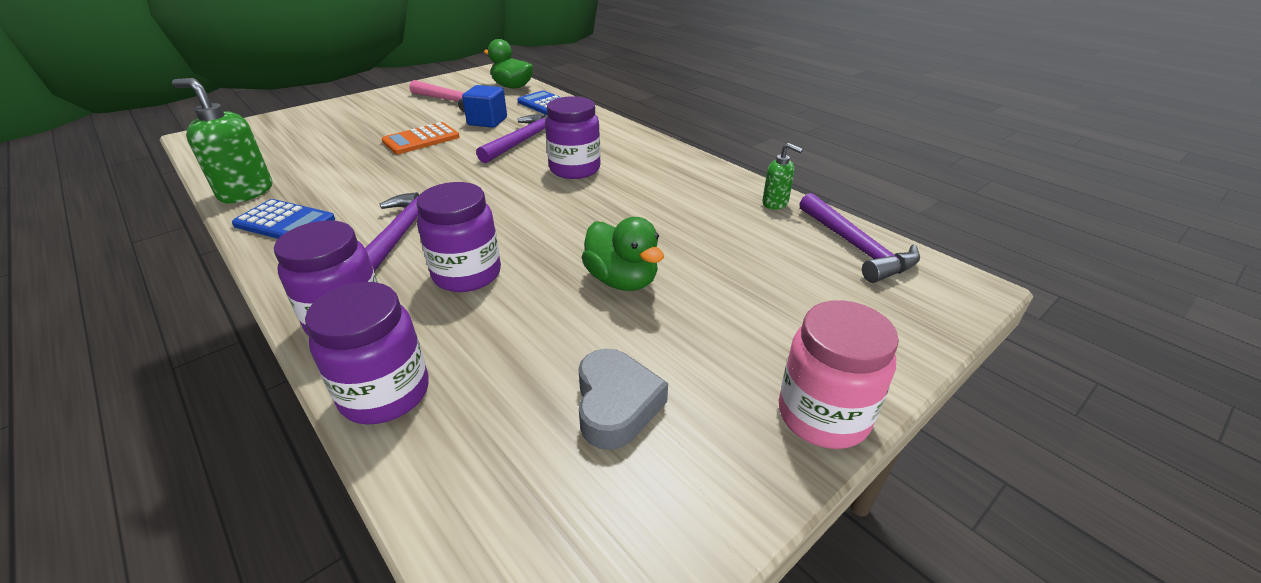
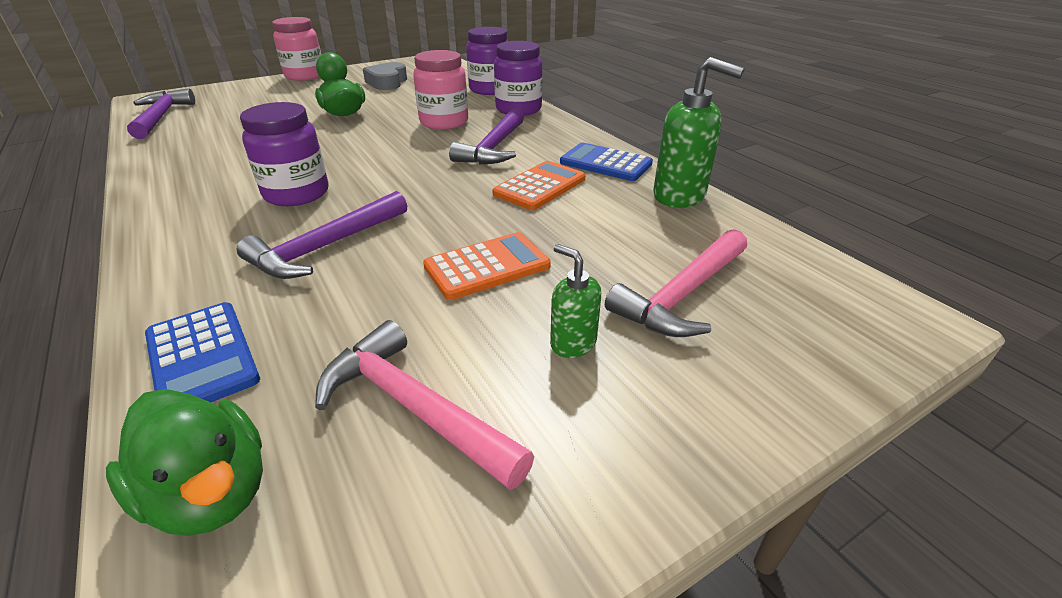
camera: 170 degrees left, 0 degrees up
purple jar [417,182,501,292] -> pink jar [413,50,468,130]
blue cube [462,85,507,128] -> none
green soap dispenser [762,143,803,210] -> green soap dispenser moved to [550,244,601,358]
none -> orange calculator [492,161,586,210]
none -> pink hammer [605,229,747,337]

